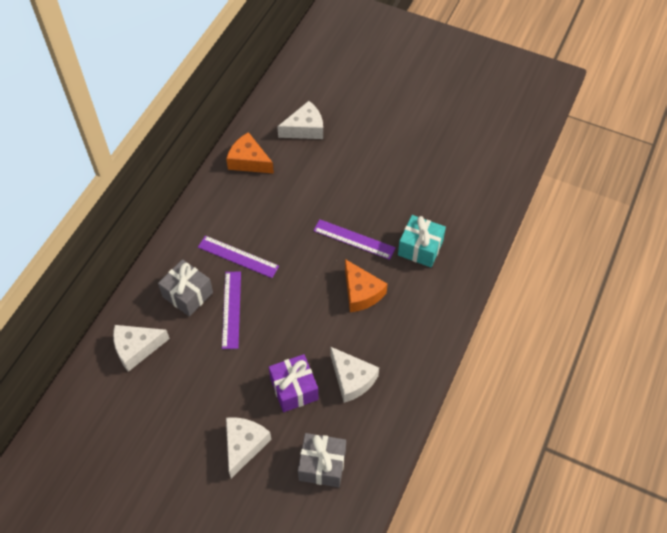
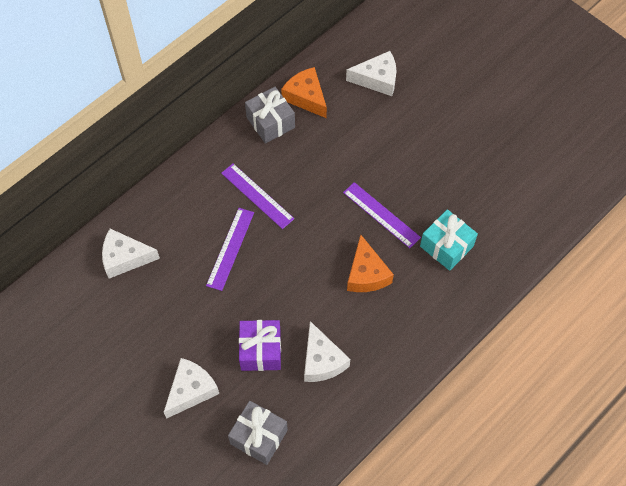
camera: 20 degrees right, 5 degrees up
grey gift [158,259,213,317] -> grey gift moved to [245,87,295,144]

